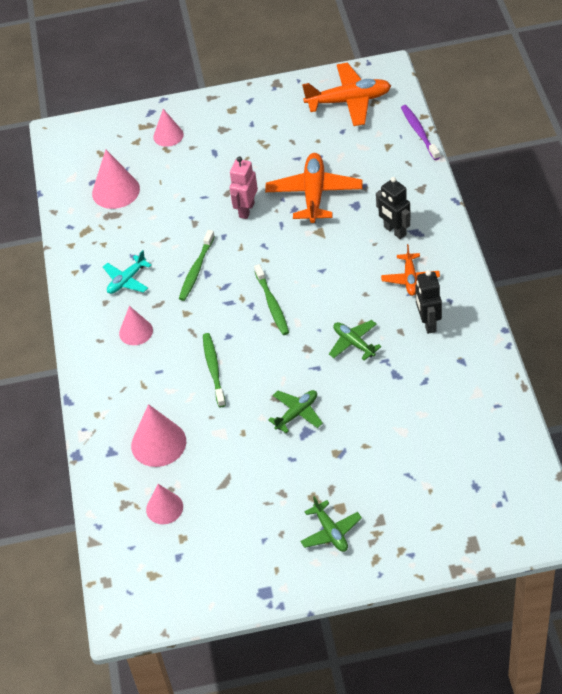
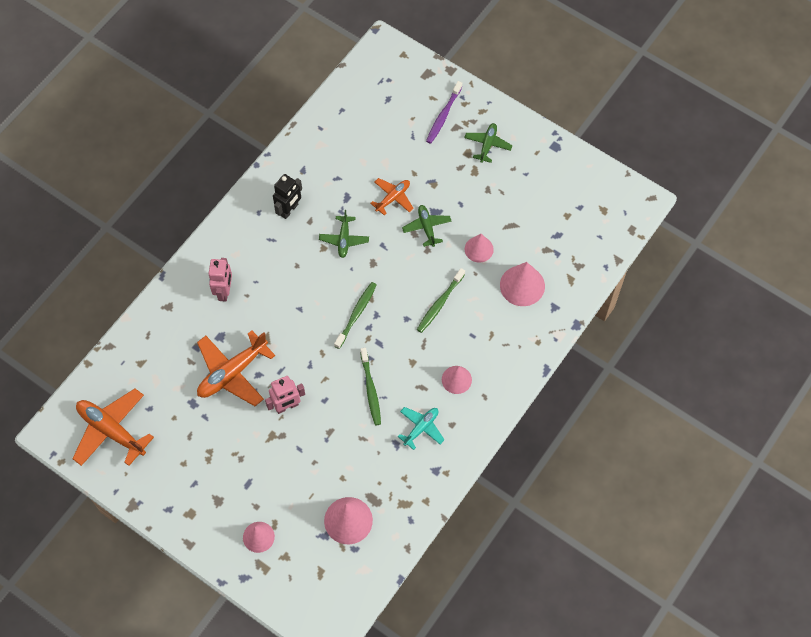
camera: 140 degrees left, 15 degrees up
turquoise plane [103,250,152,294] -> turquoise plane turned 45 degrees counterclockwise [398,407,444,450]
pink cone [146,484,183,524] -> pink cone moved to [465,234,494,263]
green toothbrush [179,230,215,301] -> green toothbrush turned 105 degrees clockwise [360,348,381,425]
green plane [268,390,323,433] -> green plane turned 75 degrees clockwise [402,205,452,247]
black robot [376,177,411,239] -> pink robot [209,258,232,302]
orange plane [381,244,440,296] -> orange plane moved to [370,178,414,216]
purple toothbrush [401,105,440,160] -> purple toothbrush moved to [426,81,462,144]

